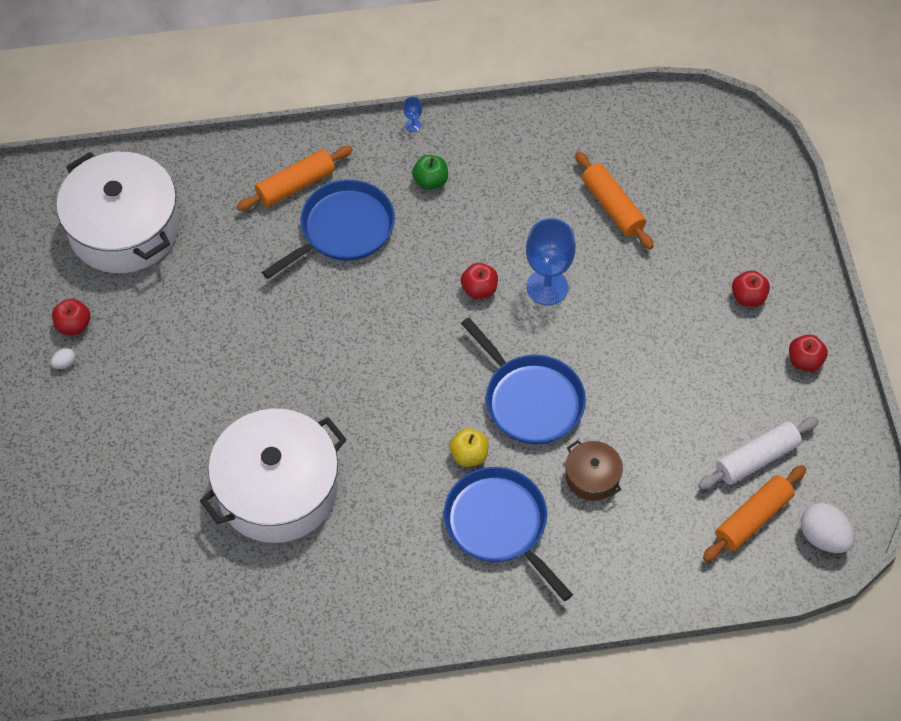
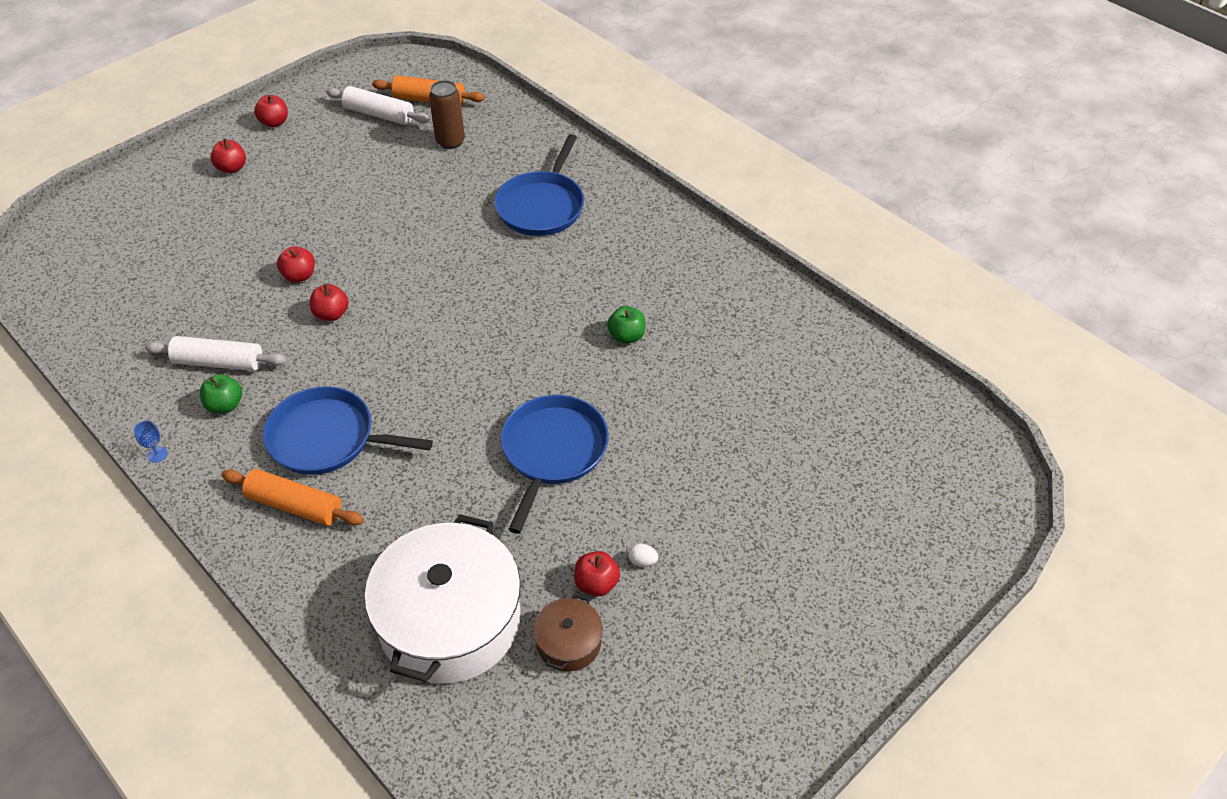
camera: 125 degrees left, 10 degrees down
white pot [200,408,347,543] -> green apple [607,306,646,344]
yellow apple [449,428,489,467] -> none
blue pan [461,317,586,444] -> blue pan moved to [501,395,609,534]
blue goblet [526,218,576,305] -> red apple [277,246,315,282]
brown pot [566,440,623,501] -> brown pot moved to [533,594,603,671]
orange rolling pin [575,151,654,249] -> none
white egg [801,503,855,553] -> none
none -> white rolling pin [145,336,287,371]
none -> brown can [429,80,465,149]

